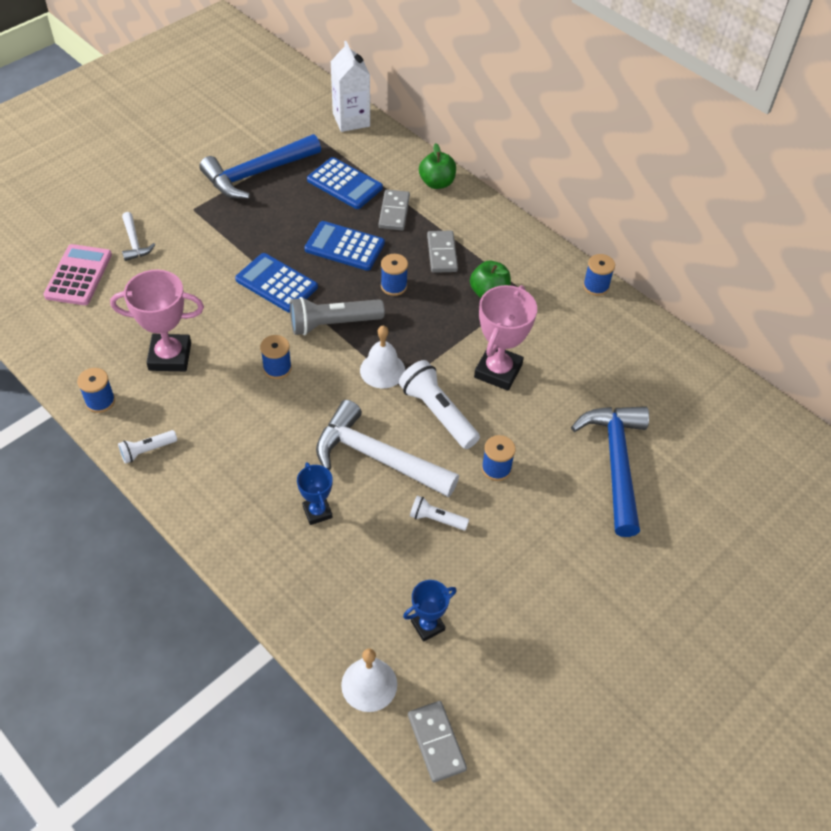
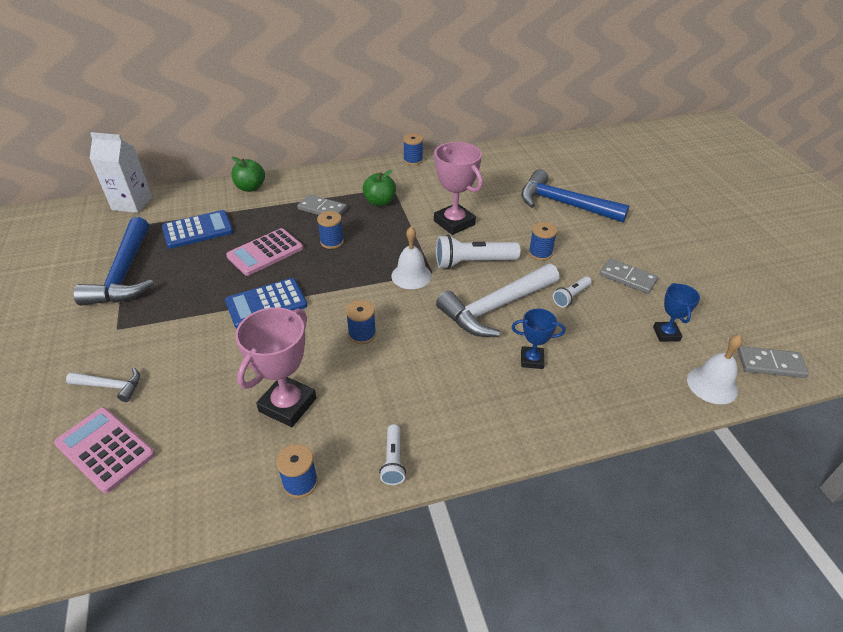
camera: 60 degrees left, 10 degrees down
grey flashlight [290,297,385,335] -> none
blue calculator [304,221,385,271] -> pink calculator [226,228,303,276]
grey domino [378,189,410,230] -> grey domino moved to [600,258,658,294]

